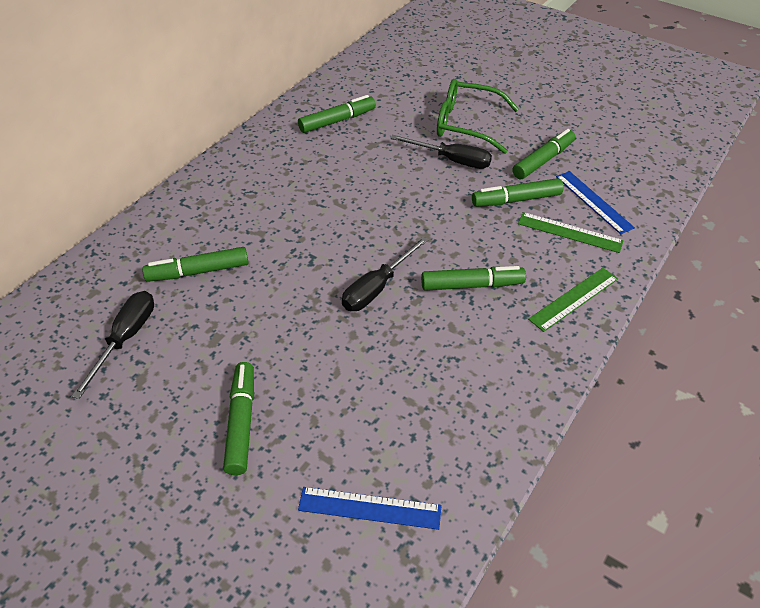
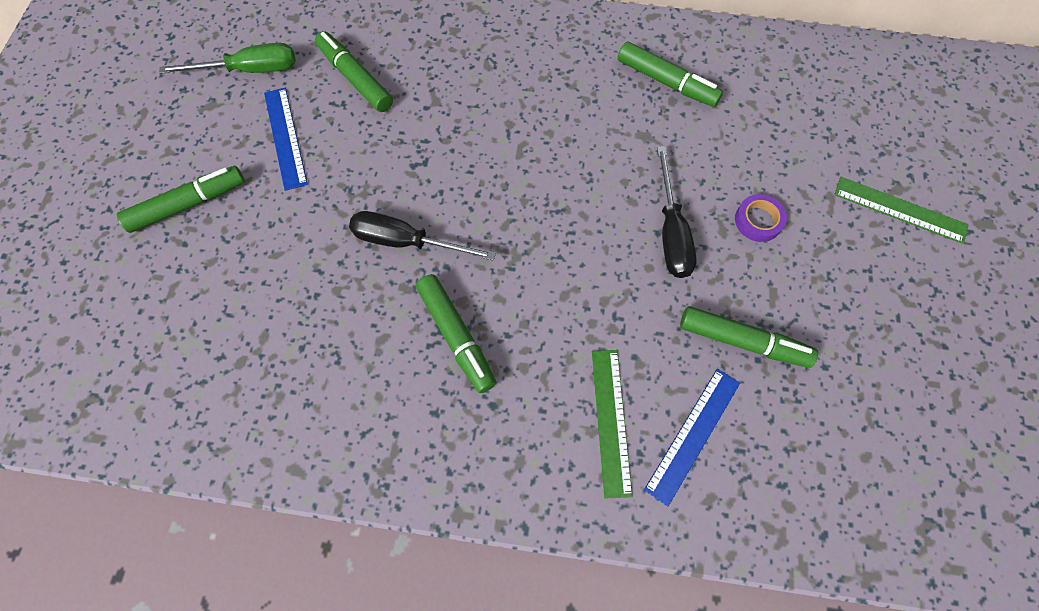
camera: 65 degrees right, 20 degrees up
black screwdriver [72,291,154,399] -> green screwdriver [159,43,296,74]
blue ruler [298,487,441,530] -> blue ruler moved to [264,88,308,191]
green glasses [437,79,519,154] -> purple tape [735,194,787,242]
green marker [472,178,563,207] -> none
green ruler [528,268,618,332] -> green ruler moved to [834,177,969,244]

